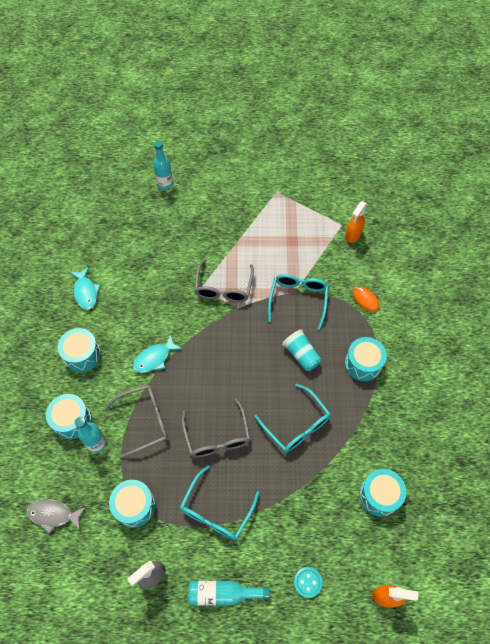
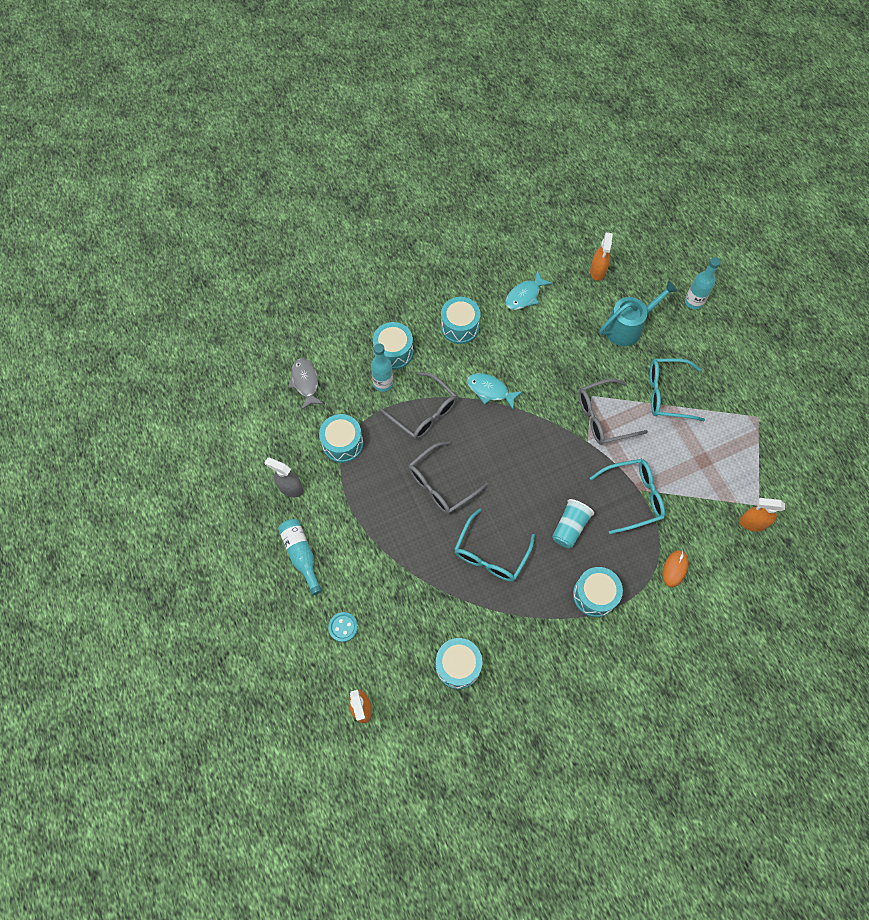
camera: 65 degrees right, 5 degrees up
turquoise glasses [180,465,260,540] -> turquoise glasses moved to [650,359,705,421]
none -> orange spray bottle [590,232,613,281]
none -> turquoise watering can [599,280,678,346]

